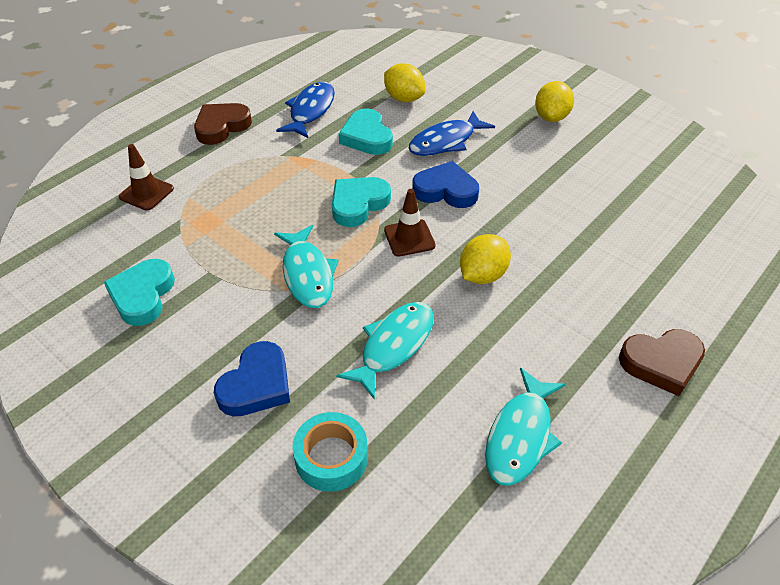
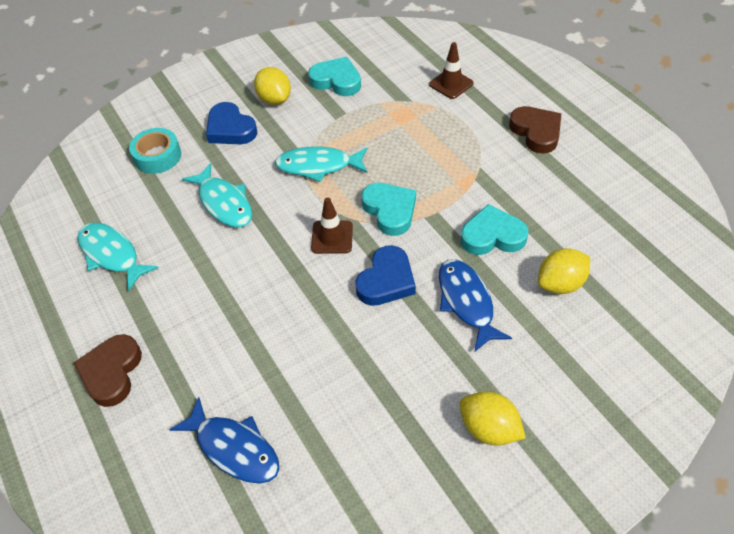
camera: 110 degrees right, 5 degrees up
blue fish [276,82,335,138] -> blue fish moved to [170,397,280,484]
yellow lemon [460,234,511,284] -> yellow lemon moved to [254,67,291,105]

